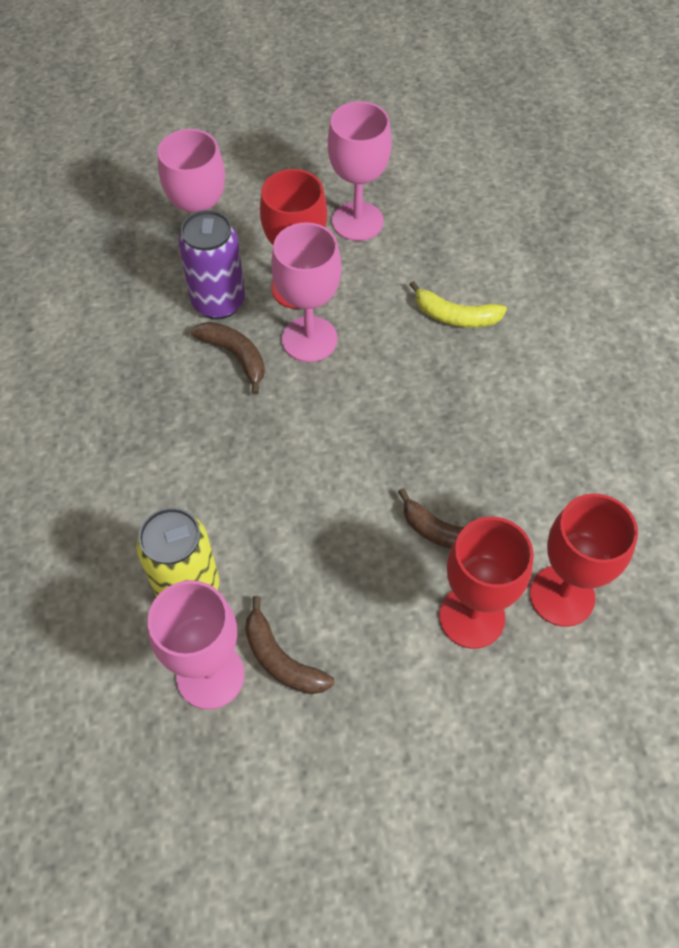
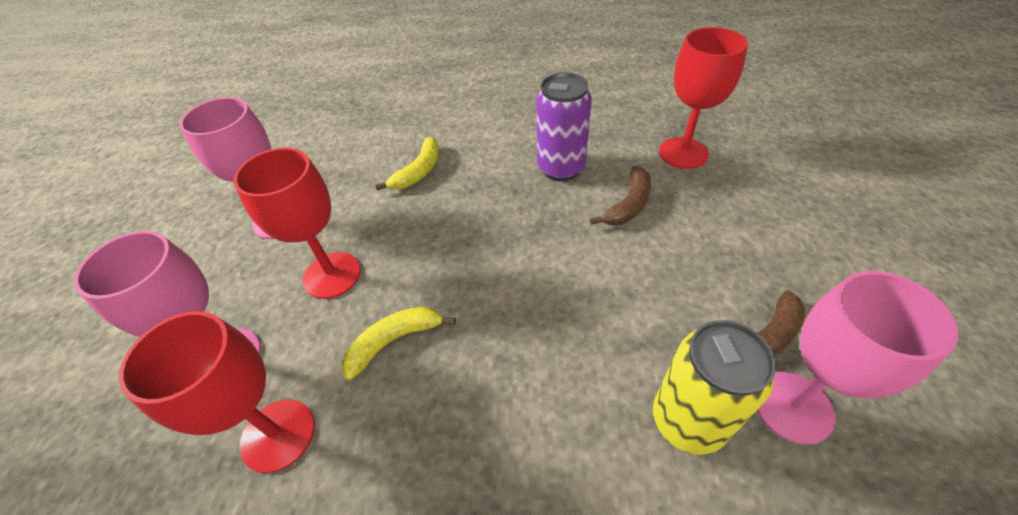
camera: 75 degrees left, 10 degrees down
purple can [178,210,245,319] -> purple can moved to [536,73,592,181]
brown banana [191,322,265,395] -> yellow banana [342,306,456,380]
pink goblet [271,222,341,362] -> none
red goblet [439,517,534,649] -> red goblet moved to [119,311,314,473]

